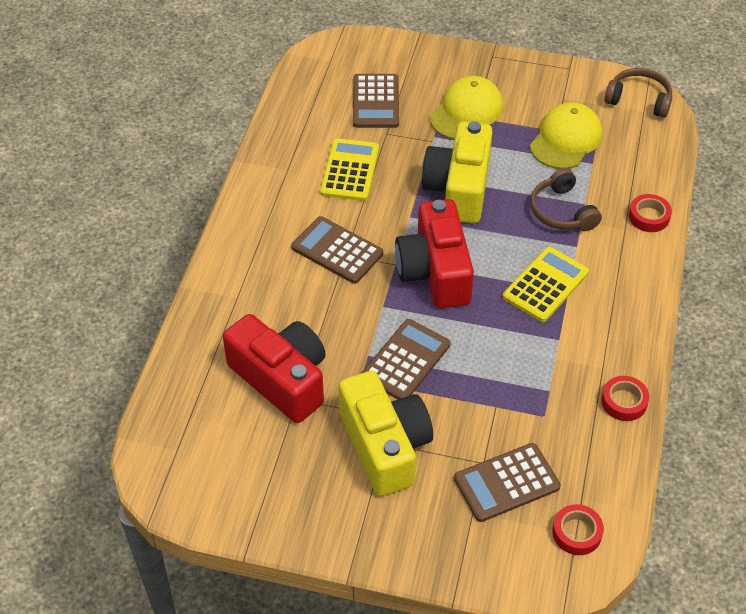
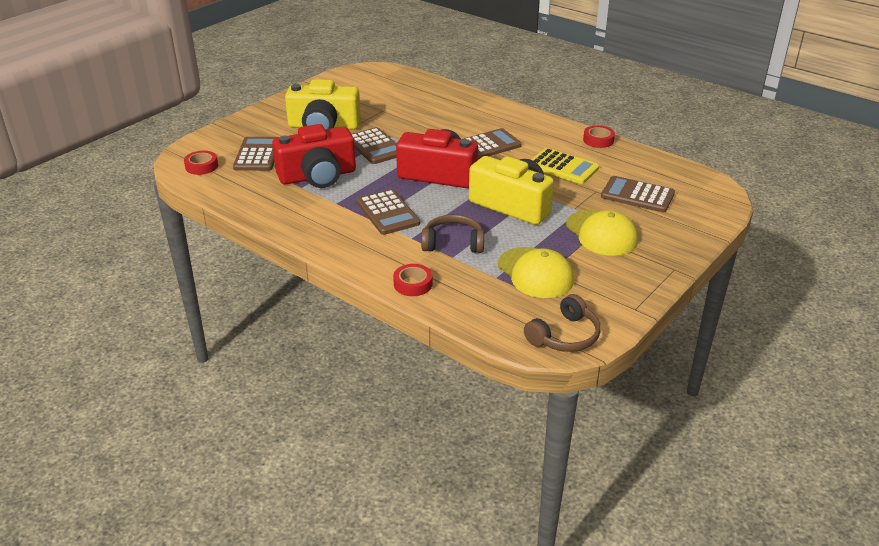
camera: 115 degrees right, 15 degrees down
red camera [223,314,325,423] -> red camera moved to [272,124,356,188]
yellow calculator [503,247,589,322] -> brown calculator [357,189,420,235]
red tape [601,376,649,421] -> red tape moved to [583,125,615,148]

